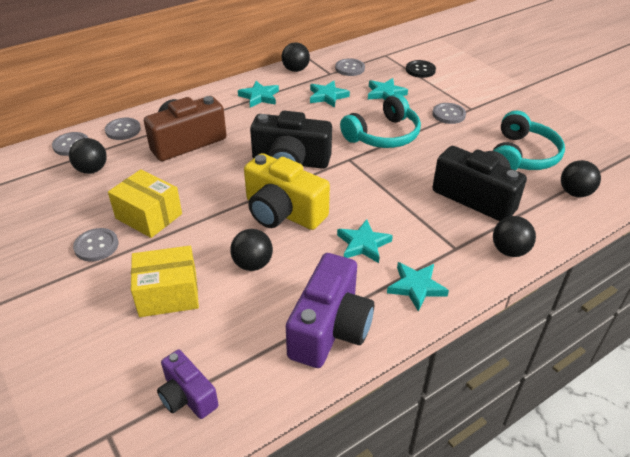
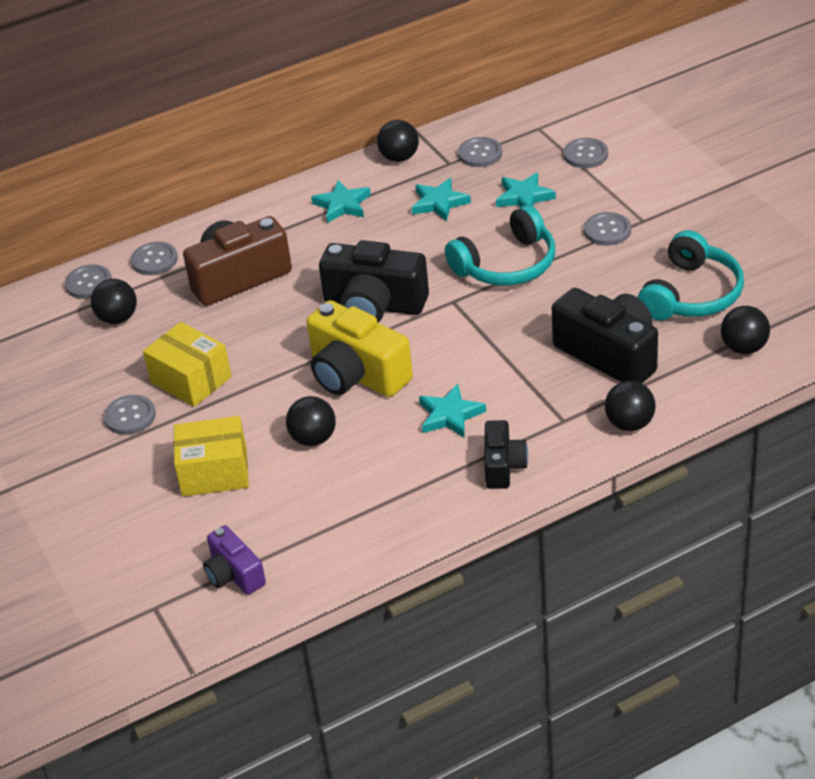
camera: 10 degrees right, 0 degrees up
purple camera [286,253,374,368] -> none
turquoise star [387,262,449,312] -> black camera [484,420,528,489]
black button [406,60,436,78] -> grey button [564,138,608,168]

